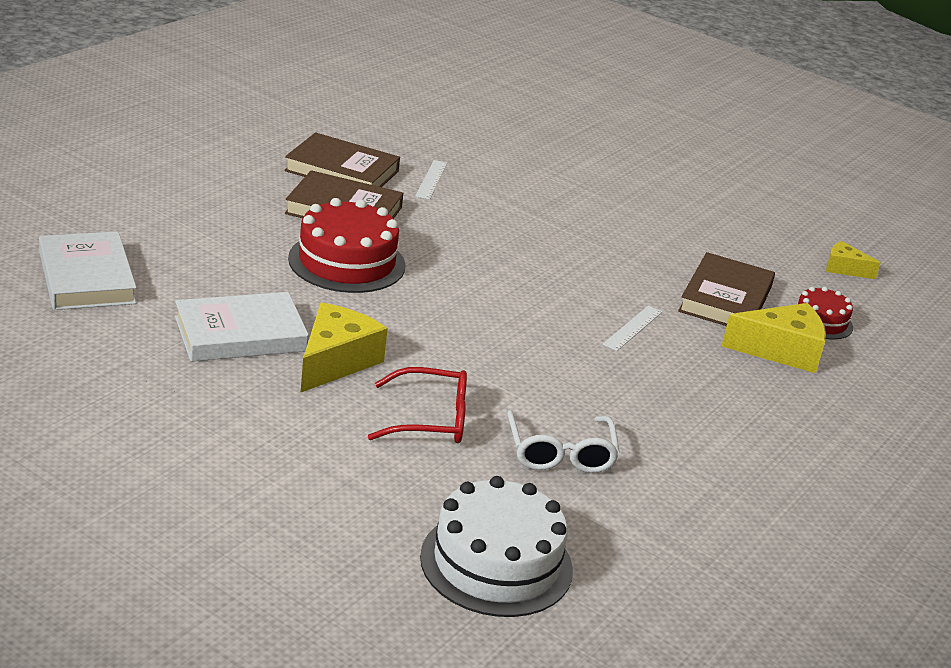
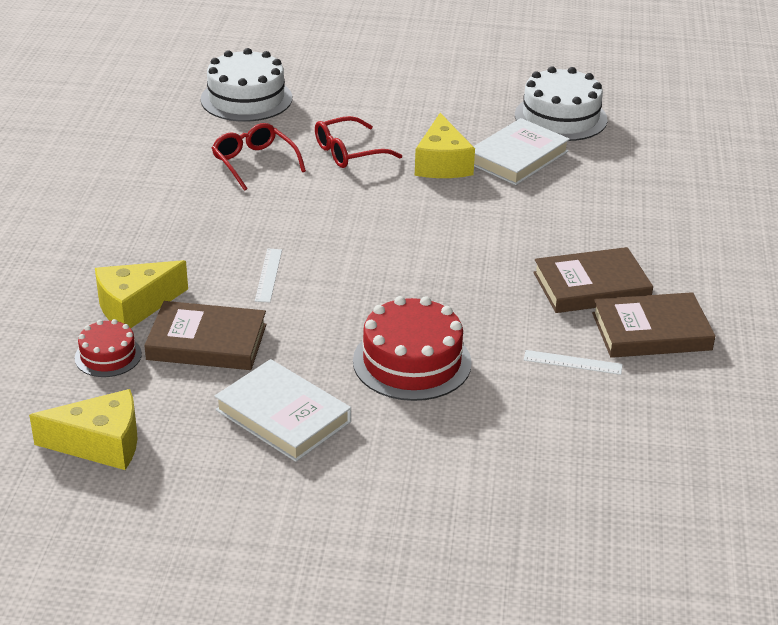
camera: 155 degrees right, 5 degrees up
white book [39,231,137,310] -> white book moved to [215,359,351,462]
red cake [288,198,406,293] -> red cake moved to [353,296,472,401]
white ruler [415,160,448,200] -> white ruler turned 60 degrees counterclockwise [524,350,623,375]
white glasses [507,410,620,473] -> red glasses [212,123,306,191]
brown book [678,252,775,326] -> brown book turned 75 degrees counterclockwise [144,301,266,370]
yellow cheese [826,241,881,279] -> yellow cheese [29,389,138,470], size x1.74
none -> white cake [515,66,608,141]

